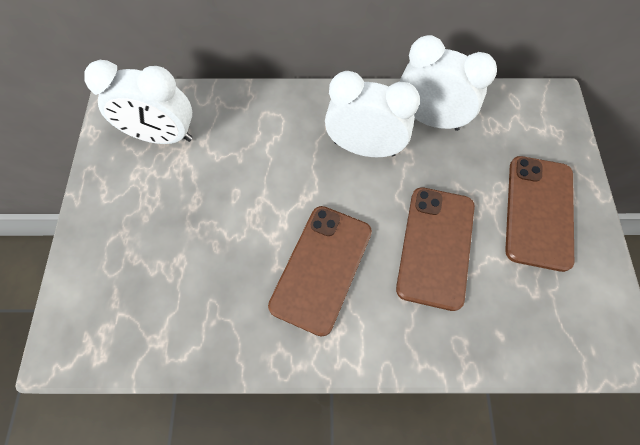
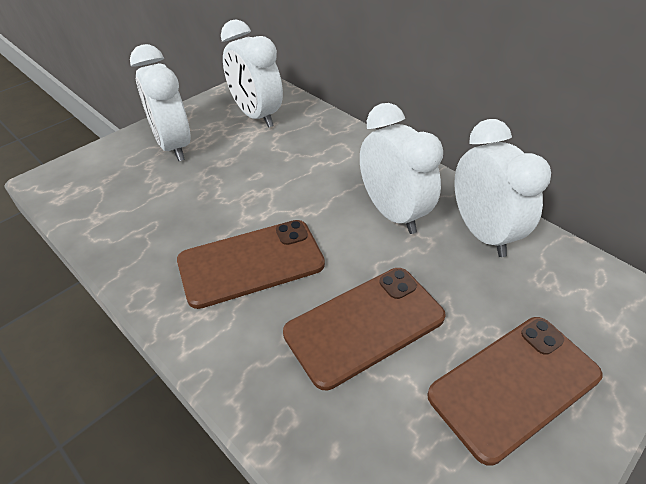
camera: 45 degrees right, 20 degrees down
none -> white clock [130,44,191,161]

